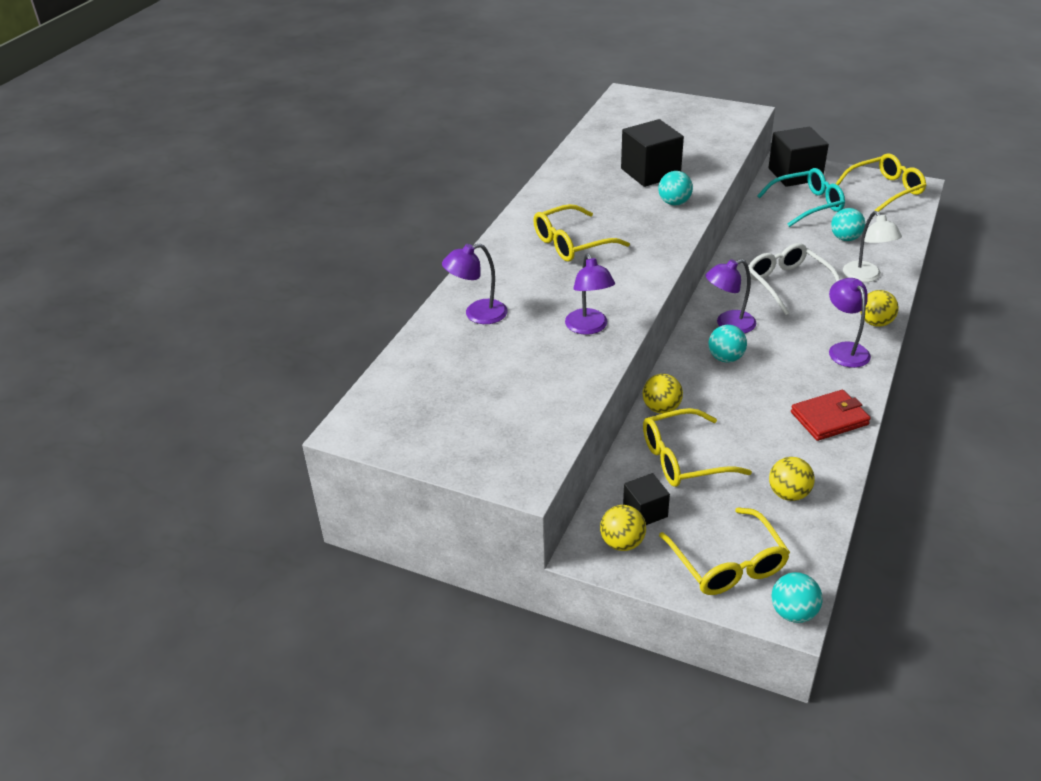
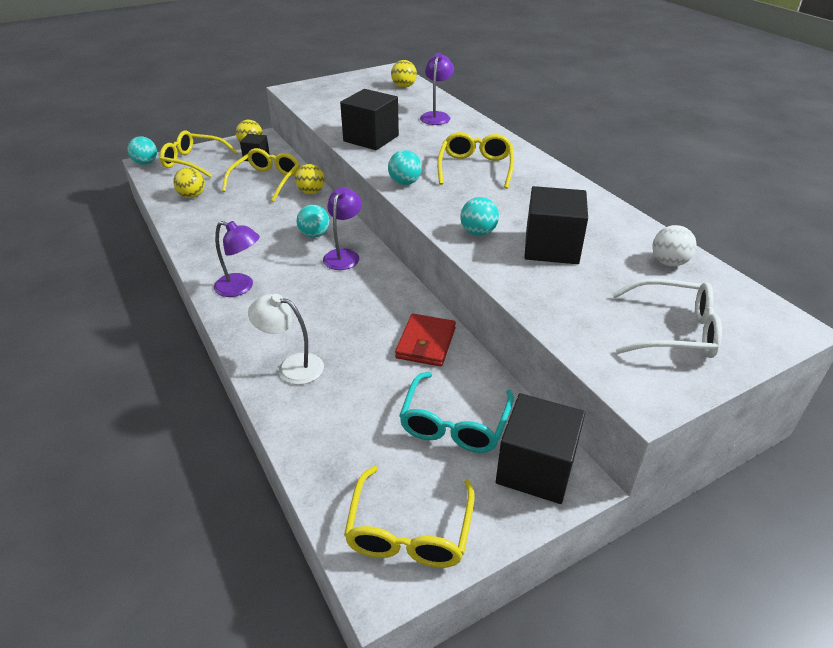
camera: 125 degrees right, 0 degrees up
purple lamp [565,253,615,335] -> black cube [340,89,399,150]
white glasses [748,243,840,315] -> white glasses moved to [612,279,722,358]
red wallet [791,390,871,441] -> red wallet moved to [395,314,456,367]
turquoise ball [831,208,865,241] -> turquoise ball moved to [388,150,422,185]
yellow ball [860,290,899,327] -> yellow ball moved to [391,60,417,88]
none -> white ball [653,225,697,266]

